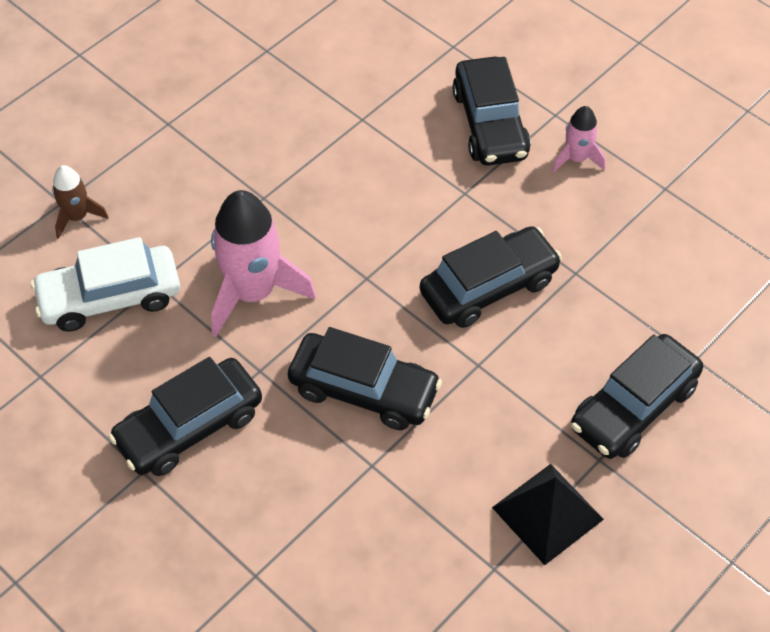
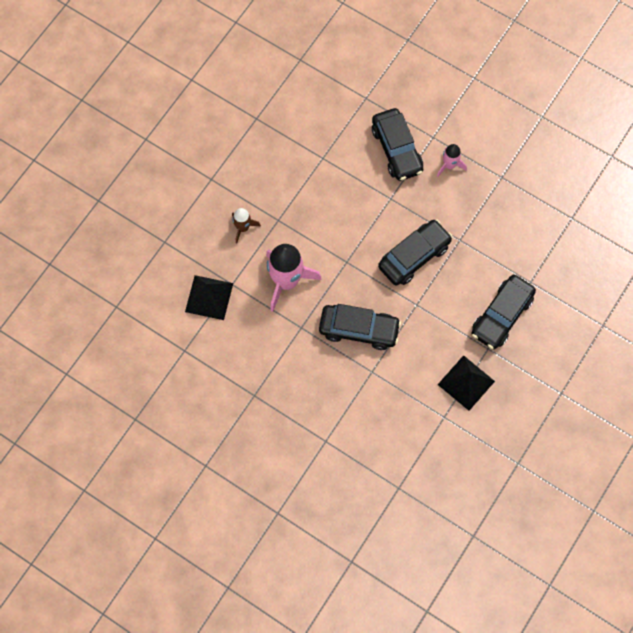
camera: 10 degrees left, 15 degrees up
white car [31,237,180,332] -> black pyramid [185,275,233,320]
brown rocket [52,165,109,239] -> brown rocket moved to [232,208,261,243]
black car [108,357,262,476] -> none

